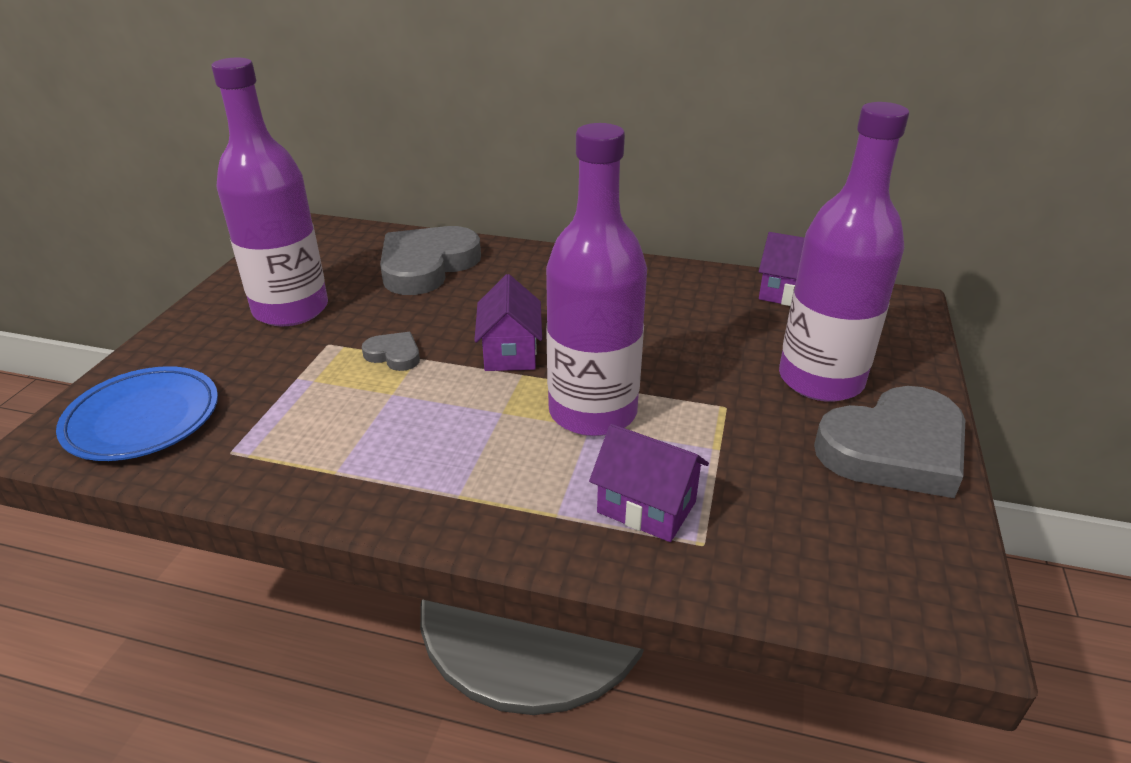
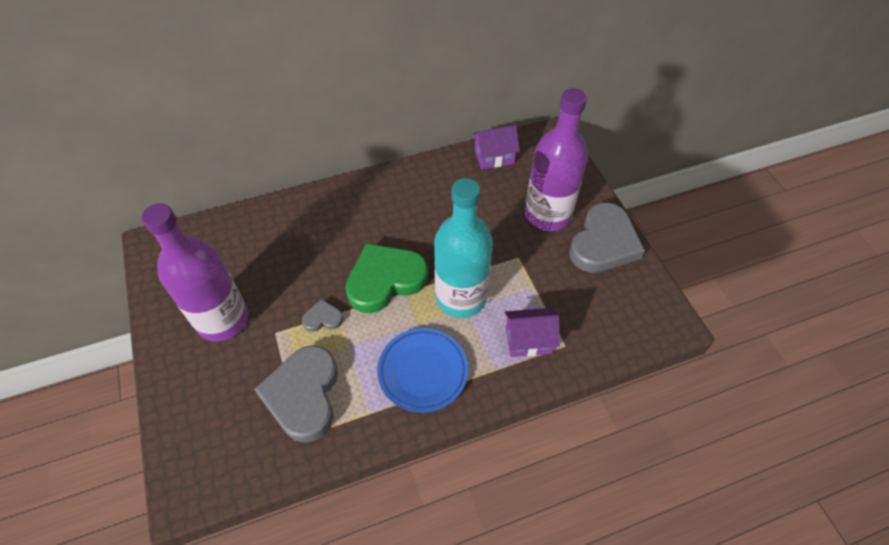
camera: 35 degrees left, 20 degrees up
blue plate [56,366,218,461] -> blue plate moved to [377,328,468,413]
grey heart [380,226,481,295] -> grey heart moved to [254,345,338,443]
purple house [474,274,542,371] -> green heart [345,243,428,313]
purple bottle [546,123,647,436] -> turquoise bottle [434,178,493,318]

